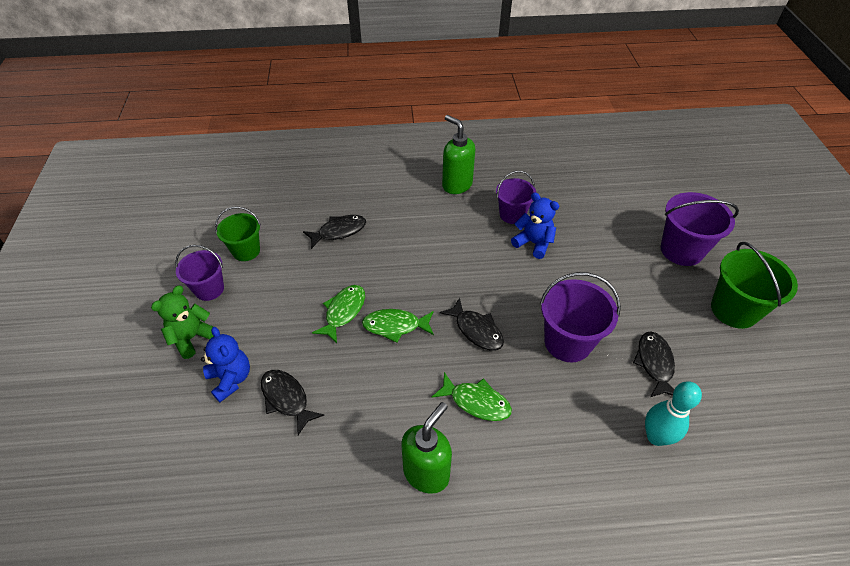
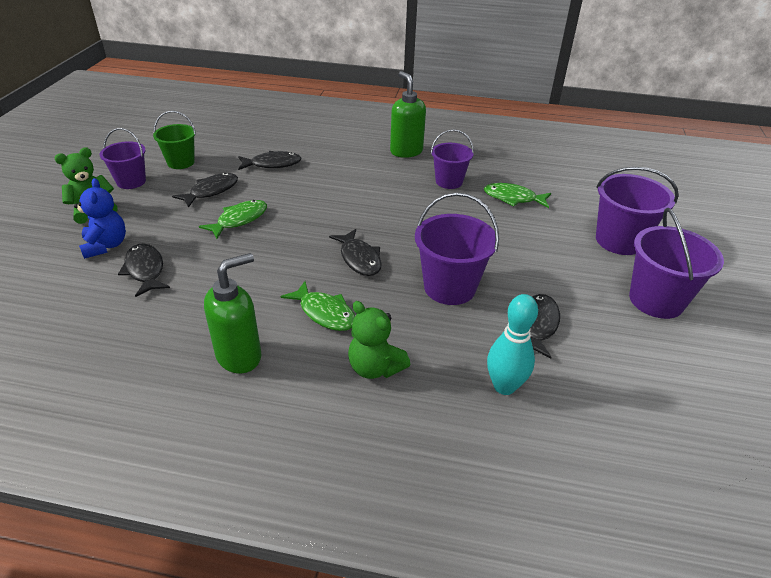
camera: 15 degrees right, 10 degrees down
green fish [362,309,434,343] -> green fish moved to [484,183,551,208]
blue teddy bear [511,192,559,259] -> none
green bucket [711,242,798,329] -> purple bucket [629,208,724,319]
none -> black fish [172,173,238,208]
none -> green teddy bear [348,301,411,379]

